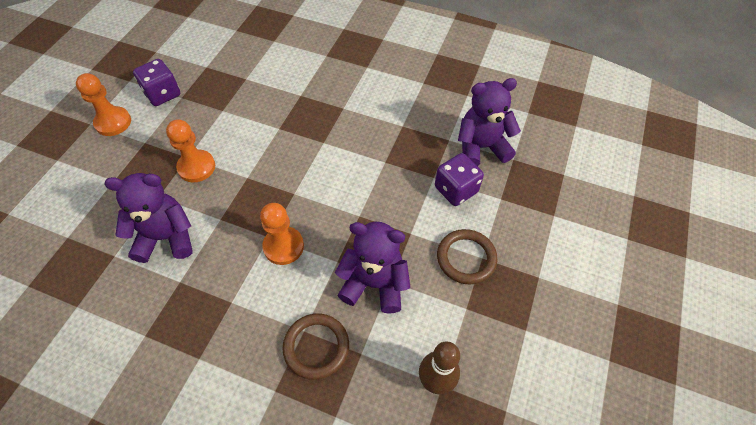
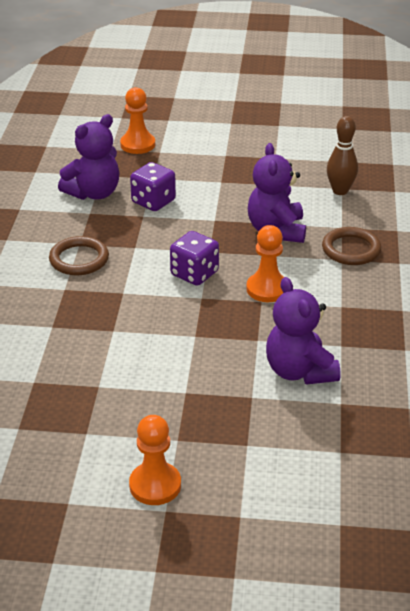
camera: 105 degrees left, 20 degrees down
purple dice [133,59,180,106] -> purple dice moved to [170,231,219,286]
orange pawn [166,120,215,182] -> orange pawn moved to [120,87,155,154]
brown ring [437,229,497,284] -> brown ring moved to [49,236,109,275]
purple teddy bear [458,78,521,166] -> purple teddy bear turned 105 degrees counterclockwise [58,114,120,200]

